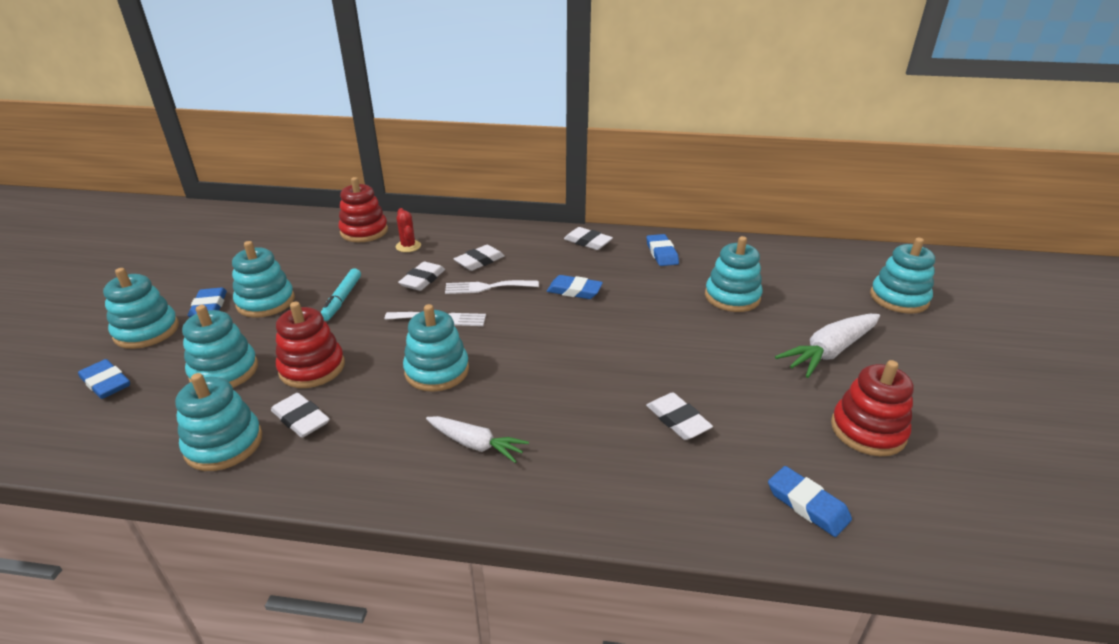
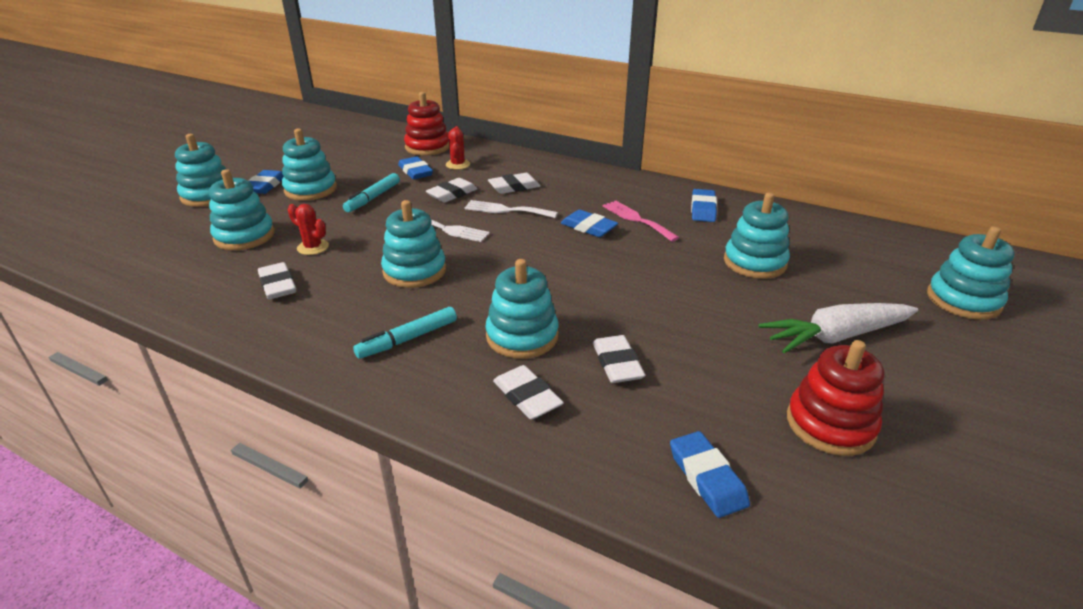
camera: 20 degrees right, 0 degrees up
blue eraser [78,359,130,399] -> blue eraser moved to [398,156,433,179]
turquoise stacking toy [175,373,262,471] -> turquoise stacking toy moved to [485,259,559,359]
red stacking toy [276,302,345,388] -> red cactus [288,204,329,255]
white carrot [426,416,529,463] -> turquoise marker [353,307,457,359]
white eraser [564,227,613,250] -> white eraser moved to [493,365,564,420]
none -> pink fork [603,201,679,242]

